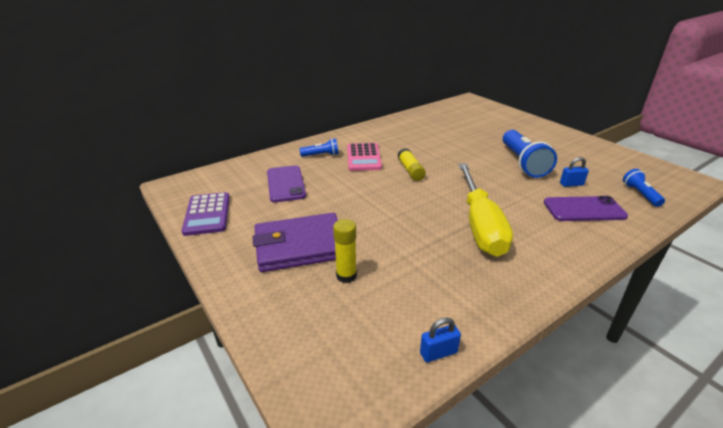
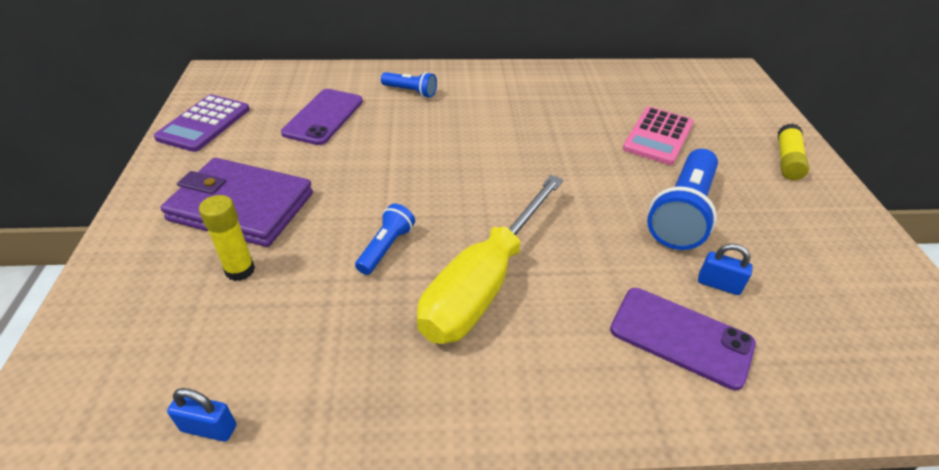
camera: 30 degrees right, 10 degrees up
pink calculator [347,143,382,171] -> pink calculator moved to [623,107,694,165]
yellow glue stick [398,148,426,181] -> yellow glue stick moved to [778,123,809,180]
blue flashlight [623,169,665,207] -> blue flashlight moved to [355,204,415,275]

